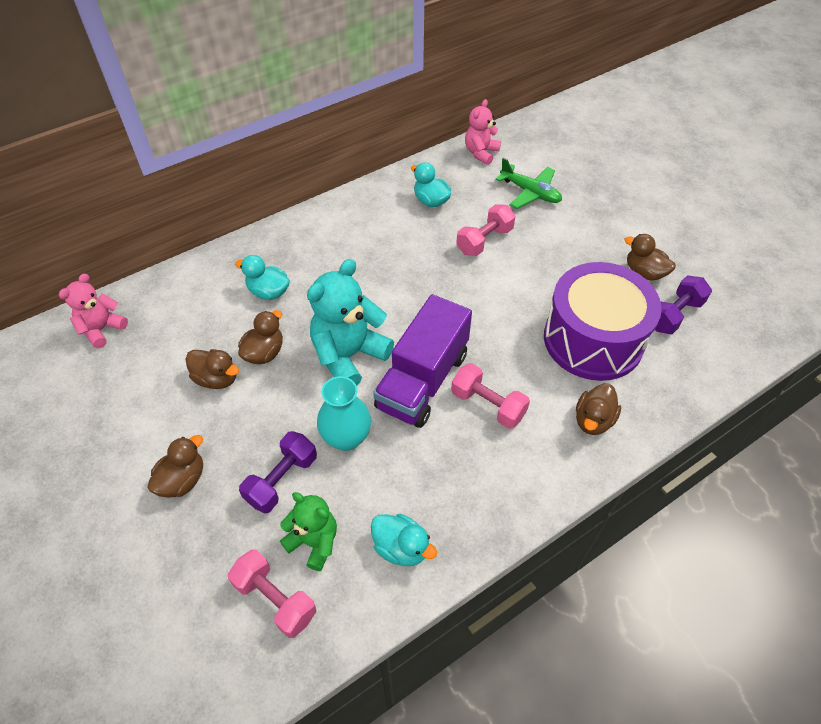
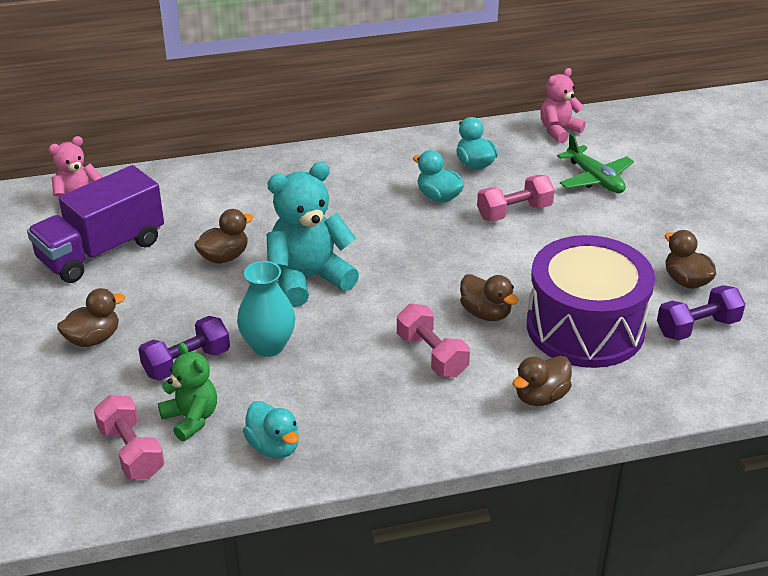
camera: 20 degrees right, 15 degrees down
brown duck [185,349,239,389] -> brown duck moved to [460,274,518,321]
turquoise duck [235,255,290,300] -> turquoise duck moved to [413,150,464,202]
purple truck [373,294,472,428] -> purple truck moved to [27,165,164,283]

